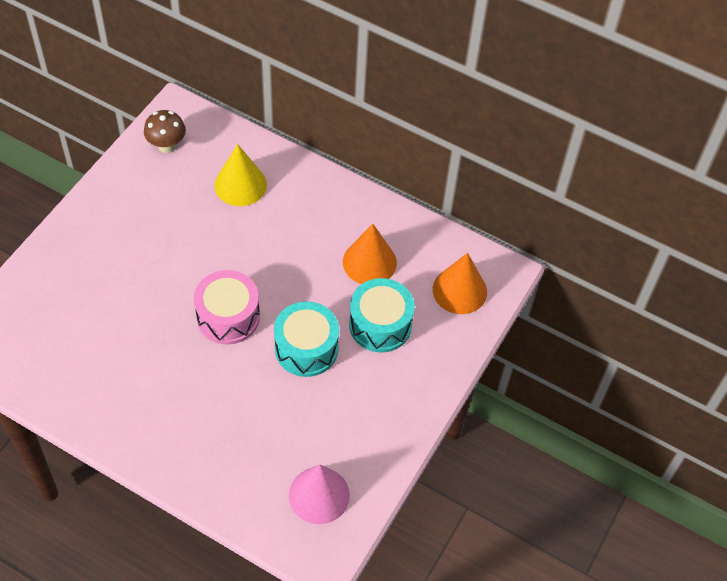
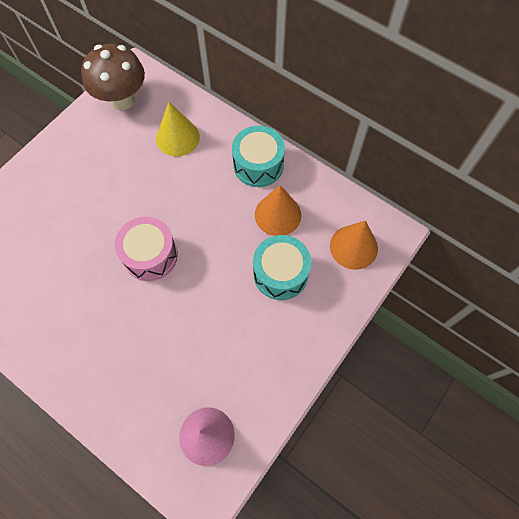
camera: 10 degrees right, 10 degrees up
brown mushroom [144,110,186,153] -> brown mushroom [81,44,145,110], size x1.71
turquoise drum [274,301,339,377] -> turquoise drum moved to [232,126,285,187]

